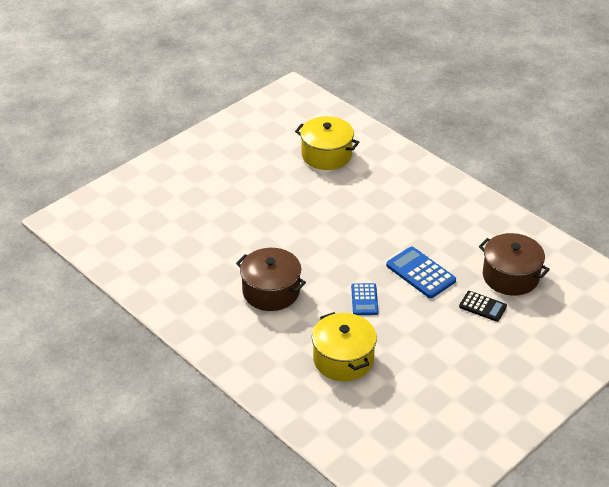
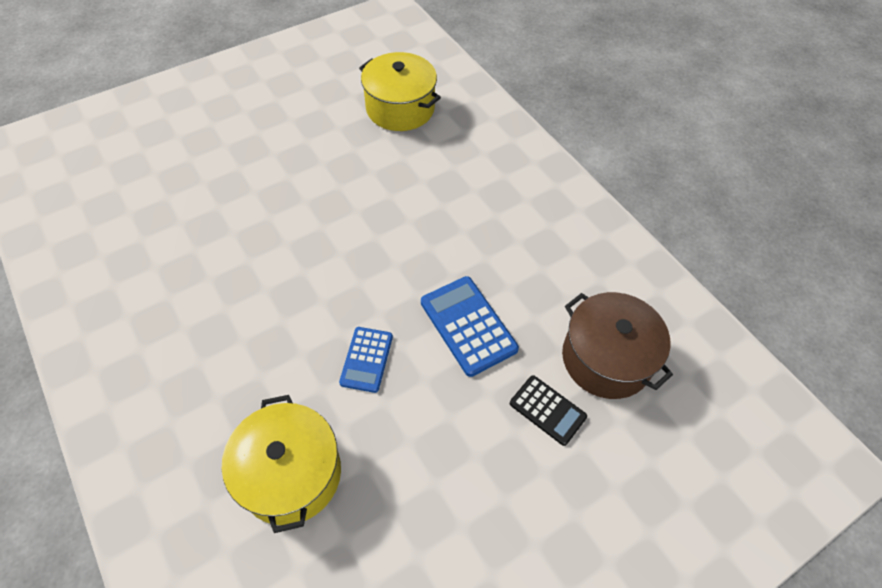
camera: 10 degrees right, 15 degrees up
brown pot [236,248,306,311] -> none

